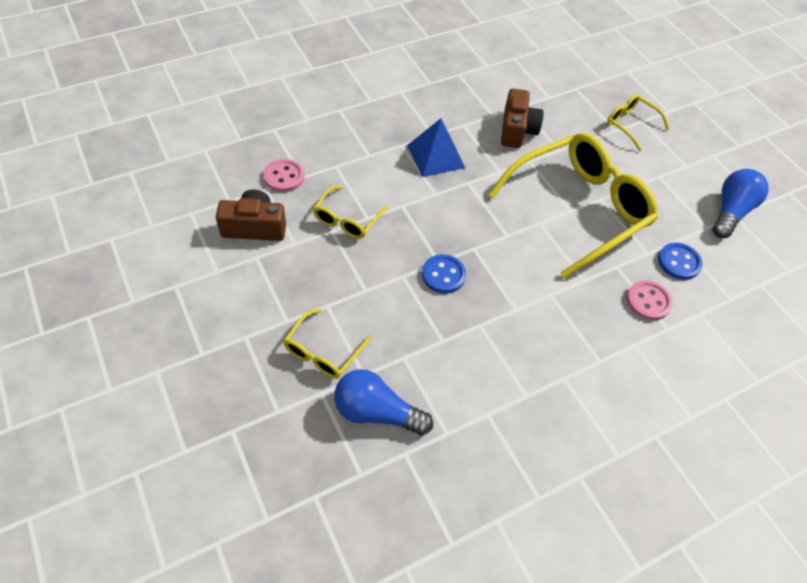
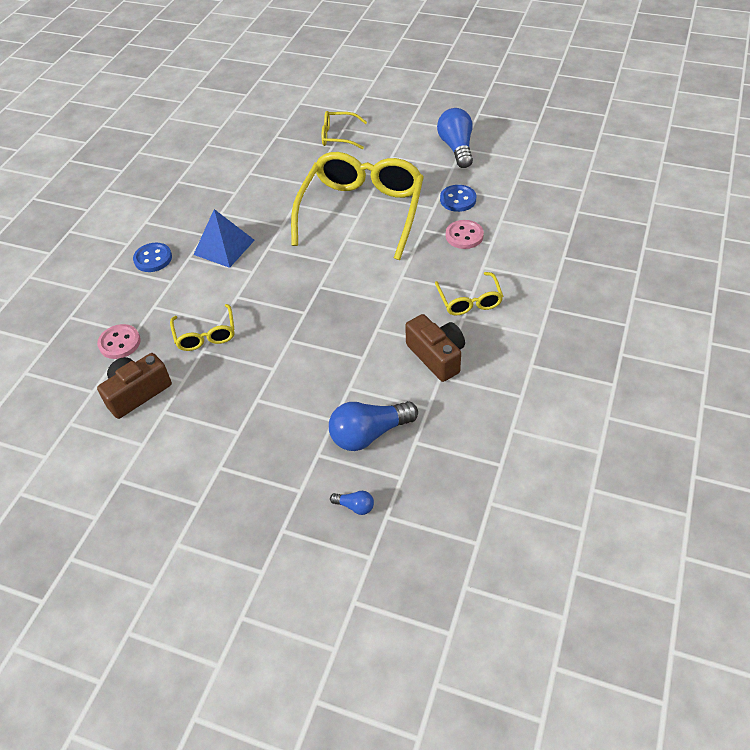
camera: 35 degrees left, 5 degrees down
yellow glasses [283,308,371,378] -> yellow glasses moved to [435,272,503,315]
blue button [422,254,466,293] -> blue button moved to [133,243,172,272]
brown camera [501,88,544,148] -> brown camera moved to [405,314,465,382]
none -> blue light bulb [330,491,374,515]

